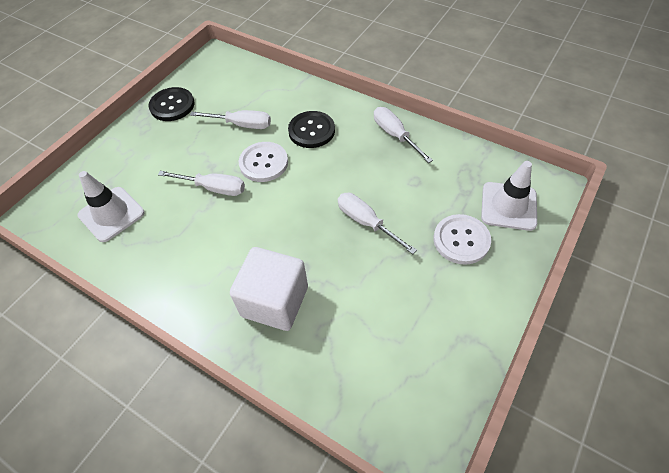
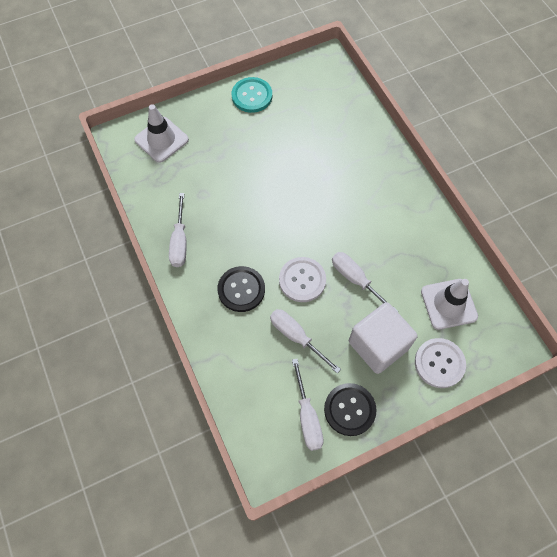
camera: 150 degrees left, 10 degrees up
white cube [230,247,308,331] -> white cube moved to [349,302,418,374]
white screwdriver [338,193,417,254] -> white screwdriver moved to [292,359,324,451]
white button [434,214,491,265] -> white button moved to [415,338,466,388]
none -> turquoise button [232,77,272,113]

